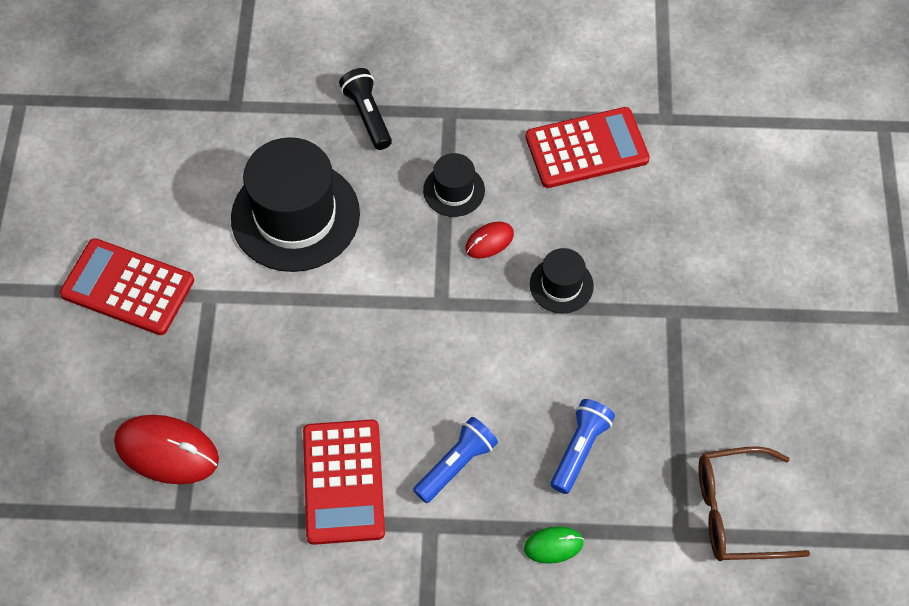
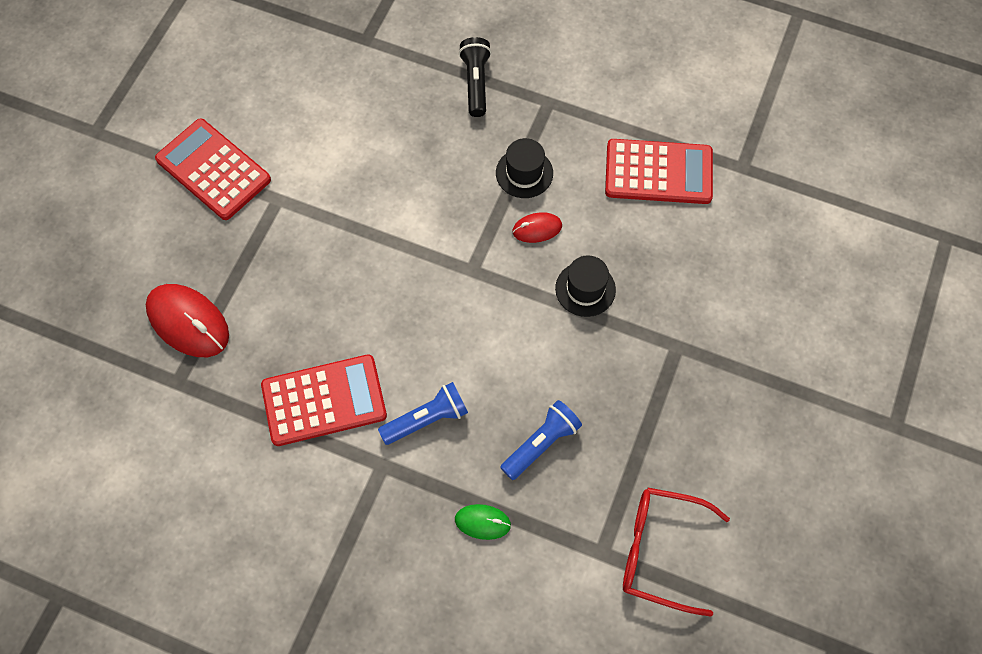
camera: 20 degrees right, 5 degrees up
black hat [231,137,360,272] -> none
red calculator [303,419,385,545] -> red calculator turned 120 degrees counterclockwise [261,354,387,446]
brown glasses [699,446,810,561] -> red glasses [623,488,730,617]

